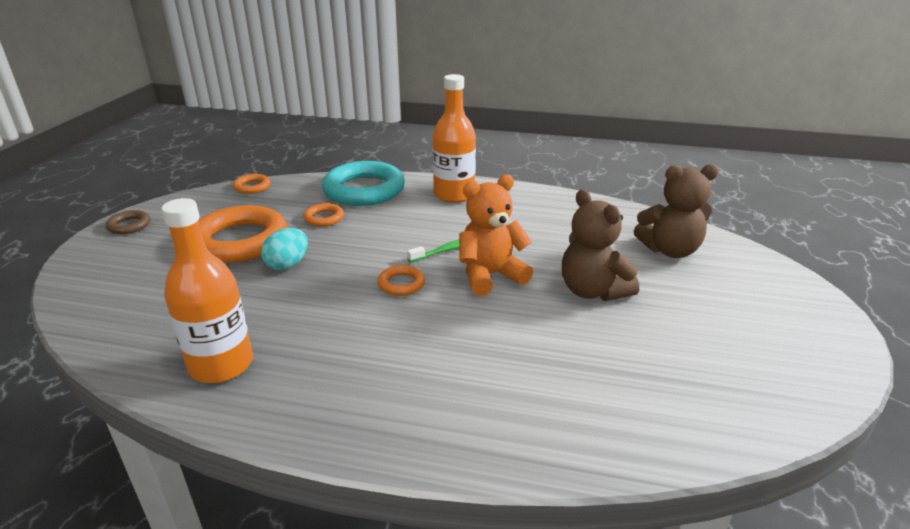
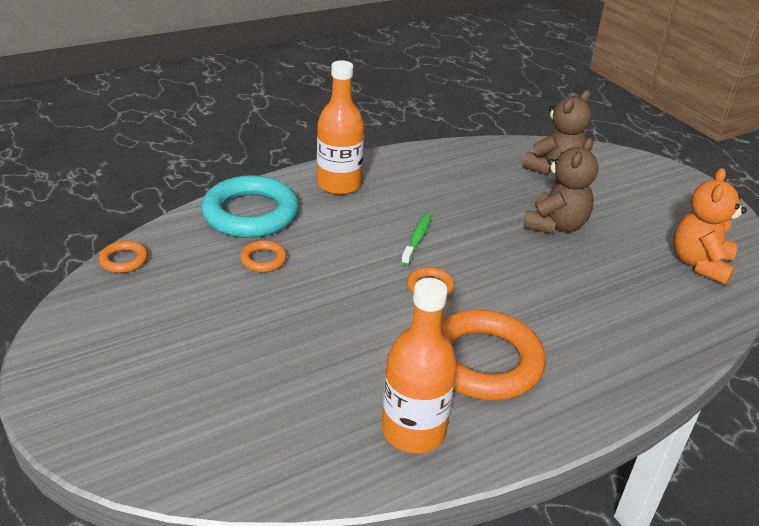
camera: 45 degrees left, 5 degrees up
brown ring [106,210,150,234] -> none
orange ring [198,205,287,263] -> orange ring moved to [441,309,546,400]
turquoise egg [261,228,308,270] -> none
orange teddy bear [459,174,533,296] -> orange teddy bear moved to [673,168,747,285]
brown teddy bear [562,189,639,301] -> brown teddy bear turned 75 degrees counterclockwise [524,138,598,234]

